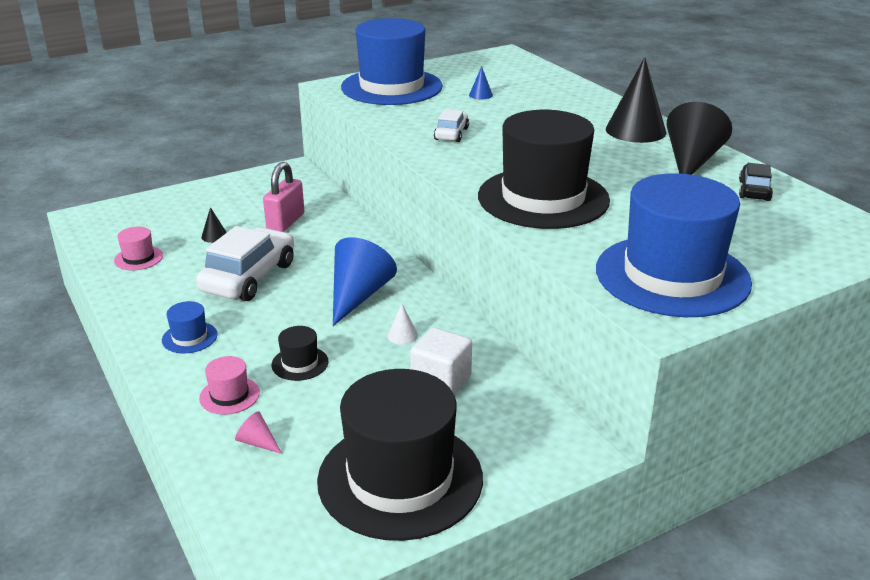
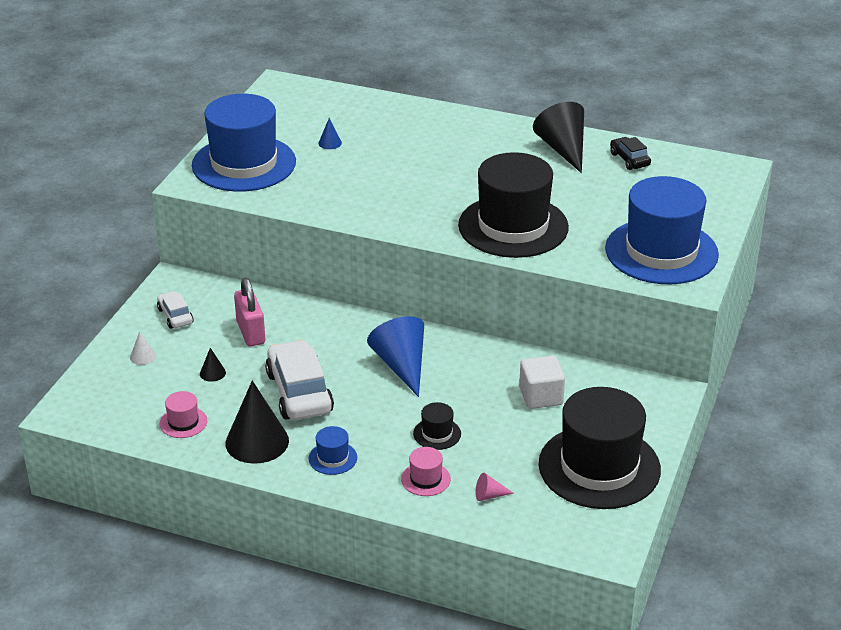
camera: 40 degrees left, 5 degrees up
white cone [387,304,418,345] -> white cone moved to [130,331,156,365]
white car [434,109,469,142] -> white car moved to [157,291,194,329]
black cone [606,57,666,143] -> black cone moved to [226,381,289,464]

